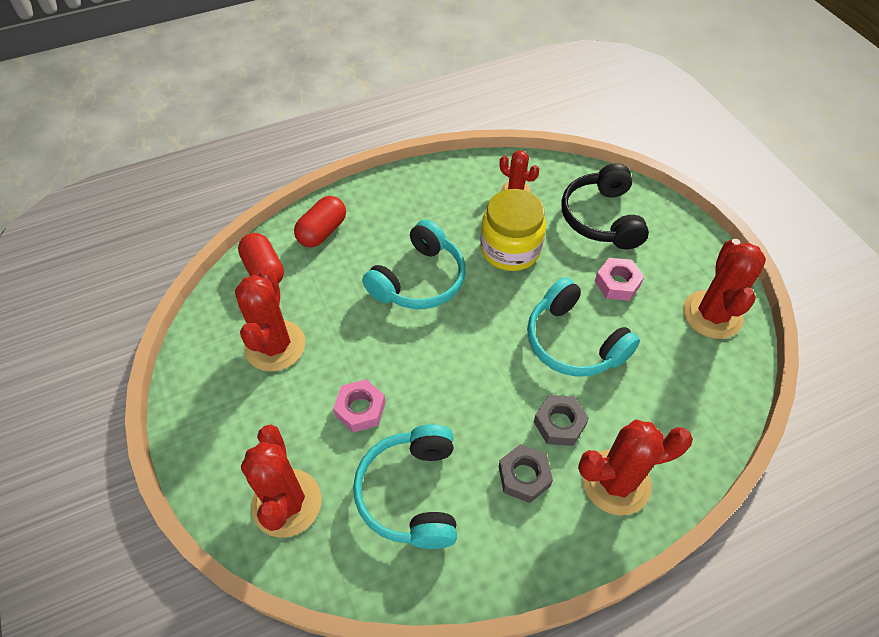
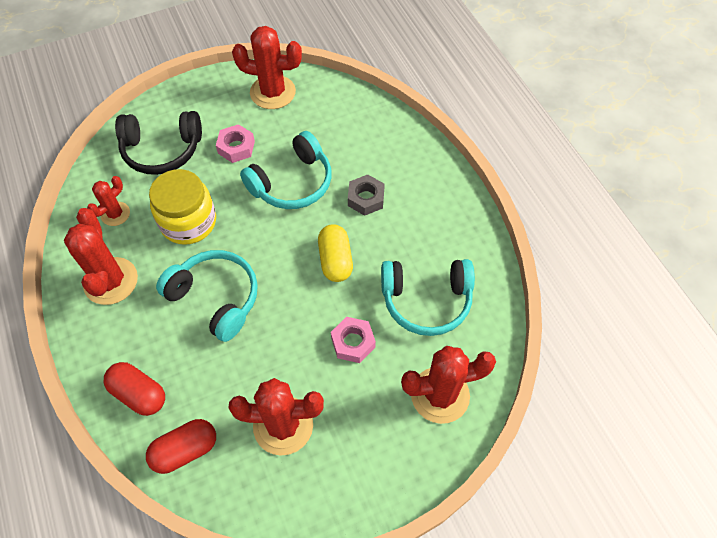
camera: 90 degrees left, 5 degrees up
grey nut [499,444,553,503] -> none
red cactus [578,419,693,515] -> red cactus moved to [64,208,138,305]
none -> yellow capsule [318,224,353,282]

